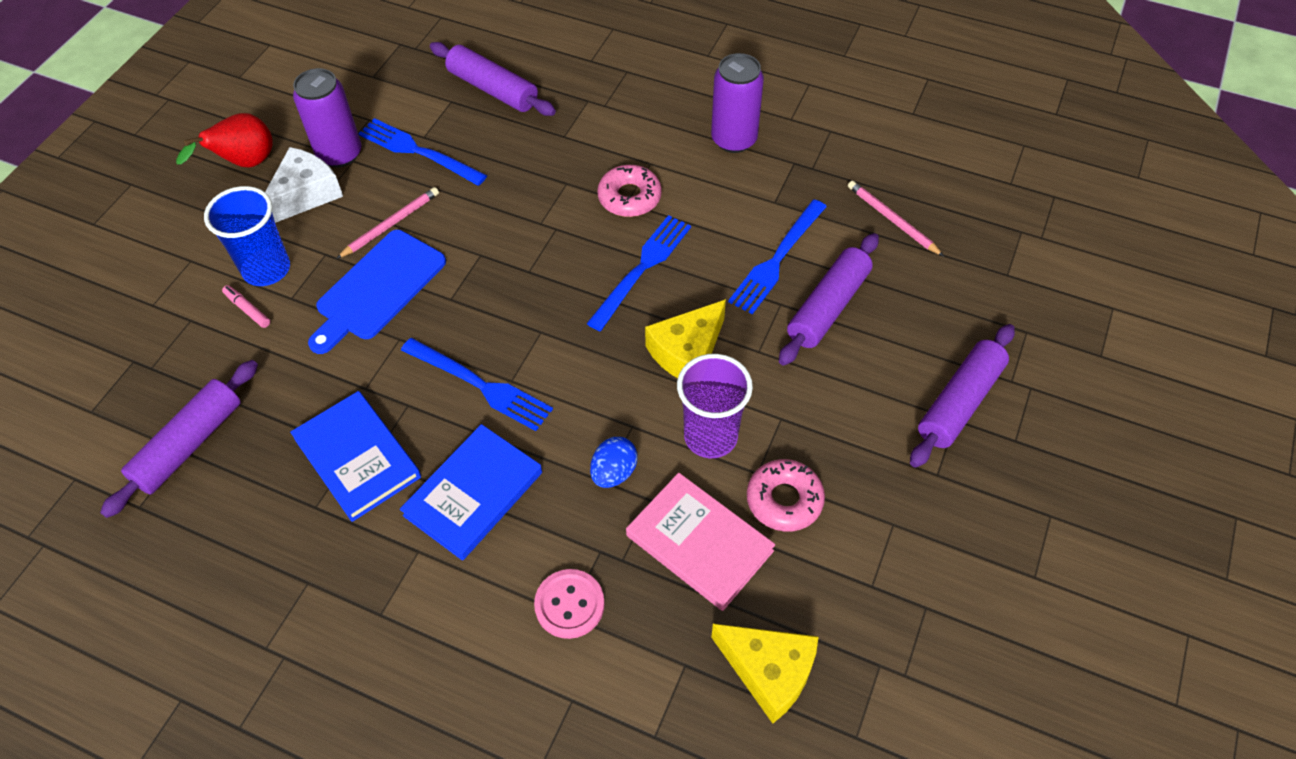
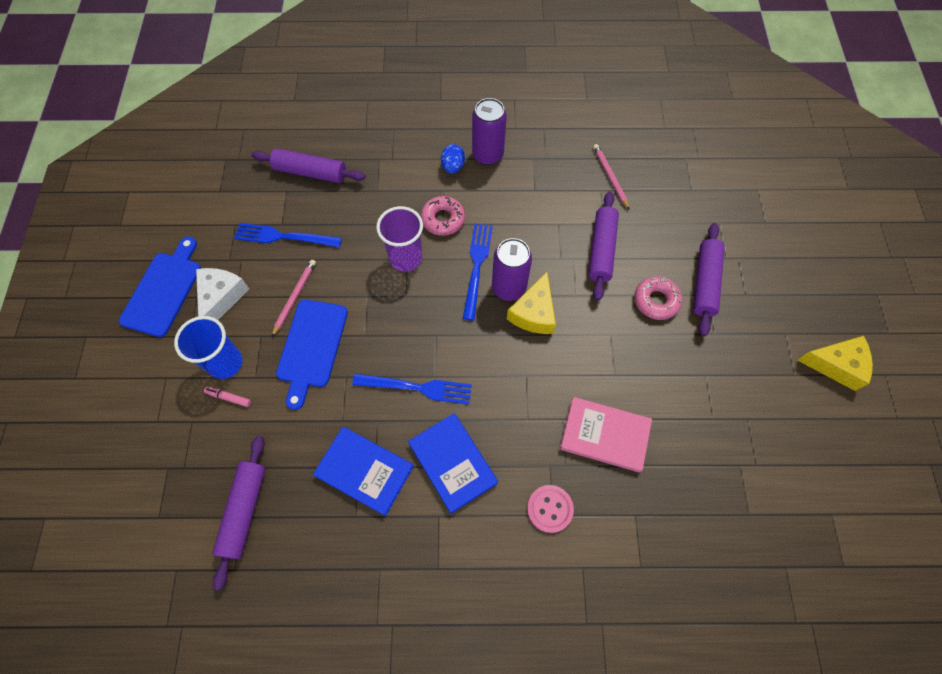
camera: 25 degrees left, 10 degrees up
red pear [176,113,273,167] -> blue cutting board [119,237,201,337]
purple can [293,68,361,168] -> purple can moved to [492,238,532,301]
blue book [400,424,542,561] -> blue book turned 45 degrees counterclockwise [408,413,498,514]
blue egg [590,437,638,488] -> blue egg moved to [441,144,465,174]
purple cup [677,354,753,458] -> purple cup moved to [376,206,423,272]
yellow cheese [711,624,819,724] -> yellow cheese moved to [797,336,873,391]
blue fork [728,199,827,314] -> none
pink donut [747,459,825,532] -> pink donut moved to [634,276,683,320]
pink pencil [848,181,944,256] -> pink pencil turned 45 degrees clockwise [593,144,629,209]

